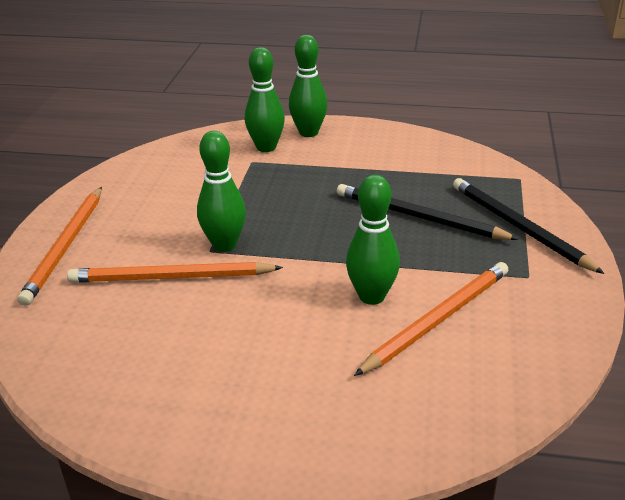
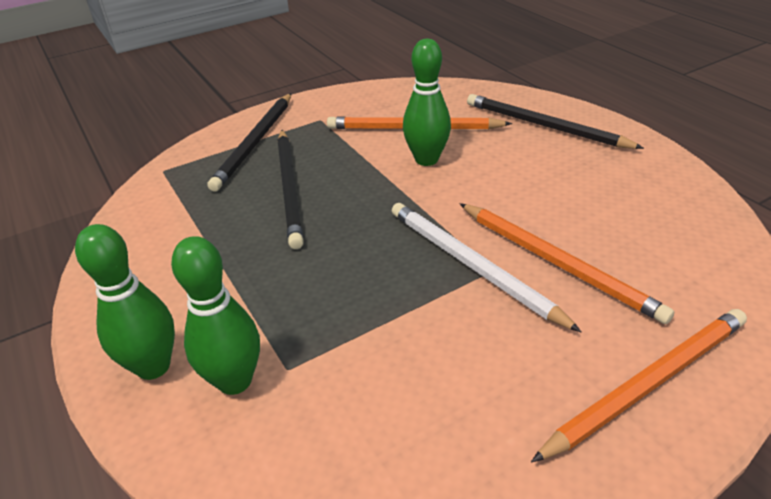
camera: 130 degrees left, 5 degrees up
green bowling pin [197,131,246,252] -> white pencil [392,203,581,332]
none -> black pencil [467,94,644,149]

